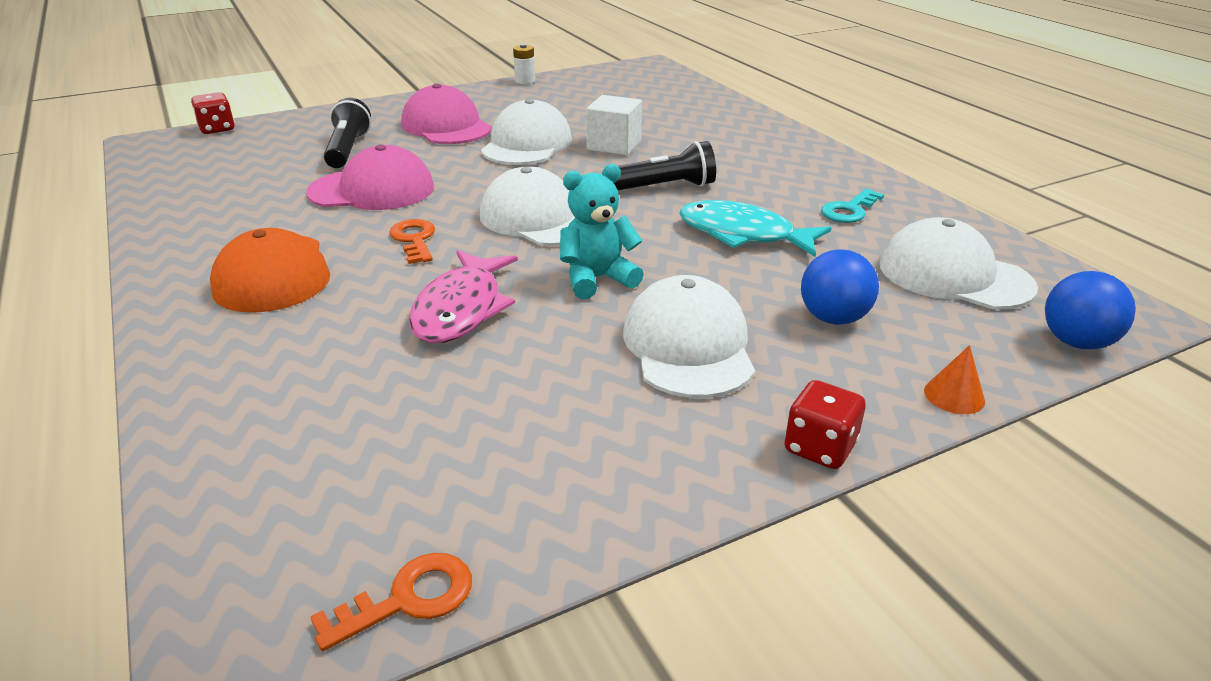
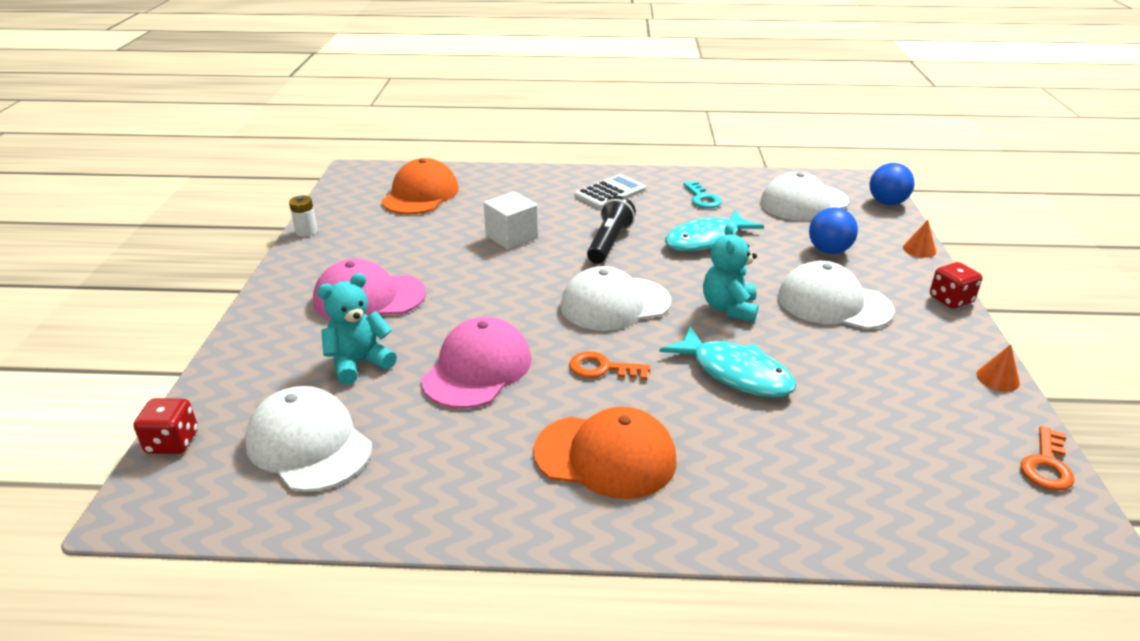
camera: 60 degrees left, 0 degrees up
orange key [310,553,472,651] -> orange key turned 150 degrees counterclockwise [1021,426,1074,491]
black flashlight [324,98,371,168] -> turquoise teddy bear [317,273,397,385]
pink fish [409,250,518,344] -> turquoise fish [660,326,796,397]
white cap [481,99,572,165] -> white cap moved to [245,386,372,492]
none -> orange cap [381,158,459,214]
none -> white calculator [575,174,646,209]
none -> orange cone [976,344,1020,391]

